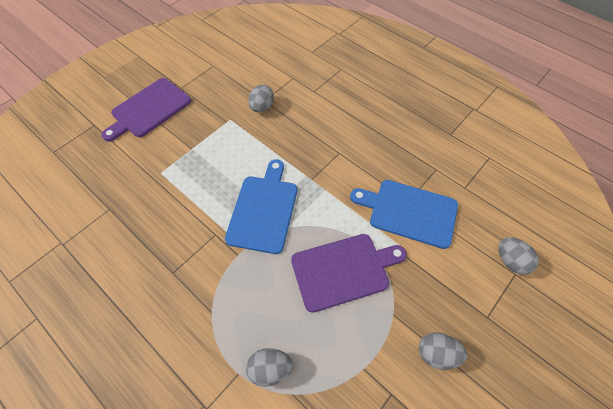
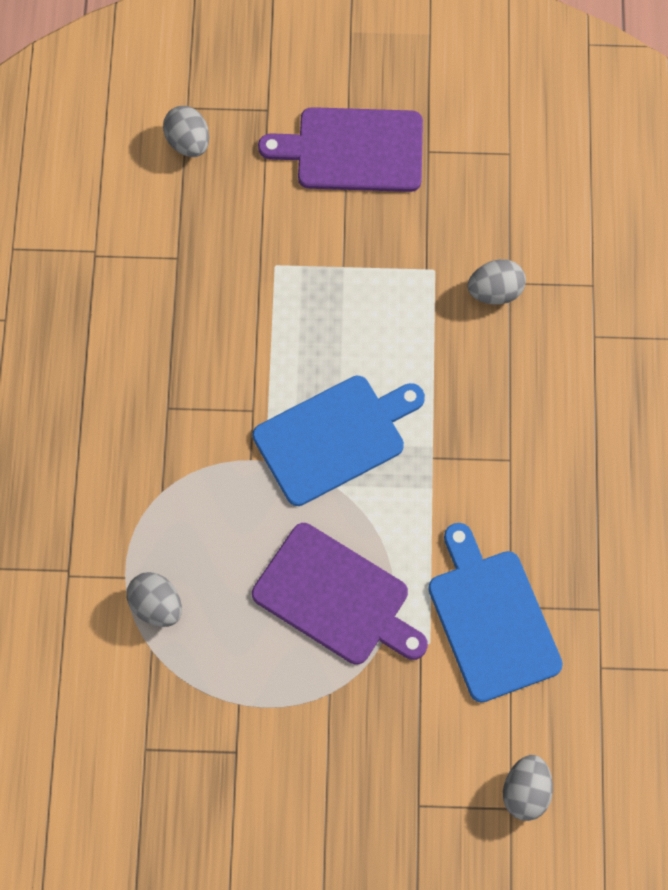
camera: 50 degrees right, 10 degrees up
grey egg [419,332,467,370] -> grey egg moved to [163,106,209,157]

